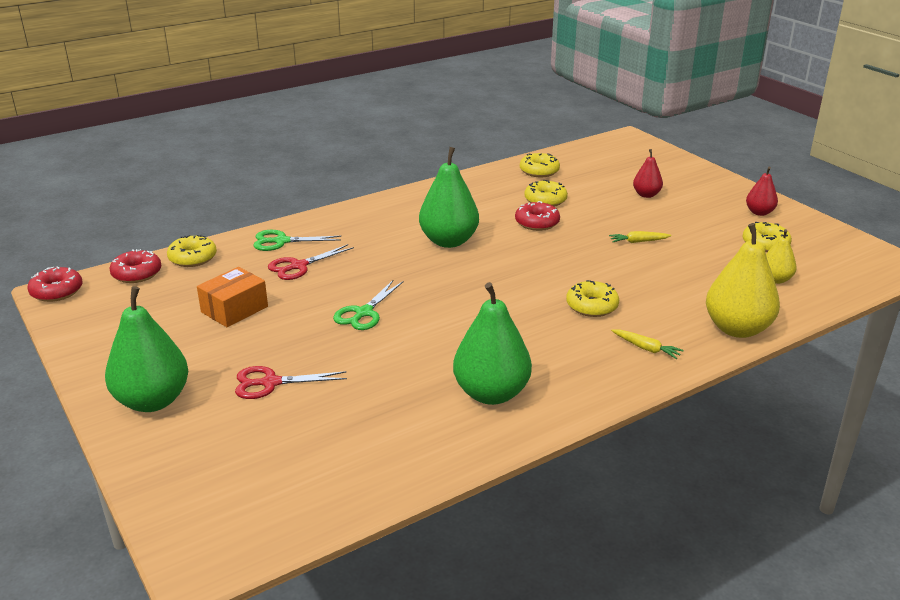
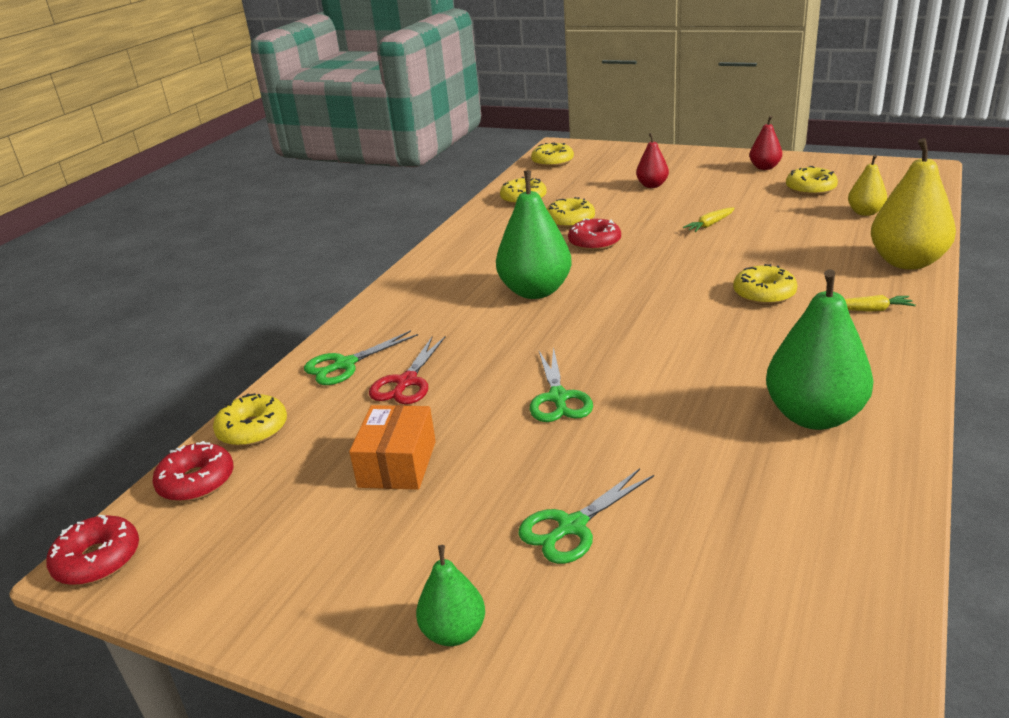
camera: 30 degrees left, 0 degrees up
green pear [105,286,188,412] -> green pear [416,545,485,646], size x0.54
red scissors [235,366,347,399] -> green scissors [518,468,654,564]
none -> yellow donut [531,143,574,167]

